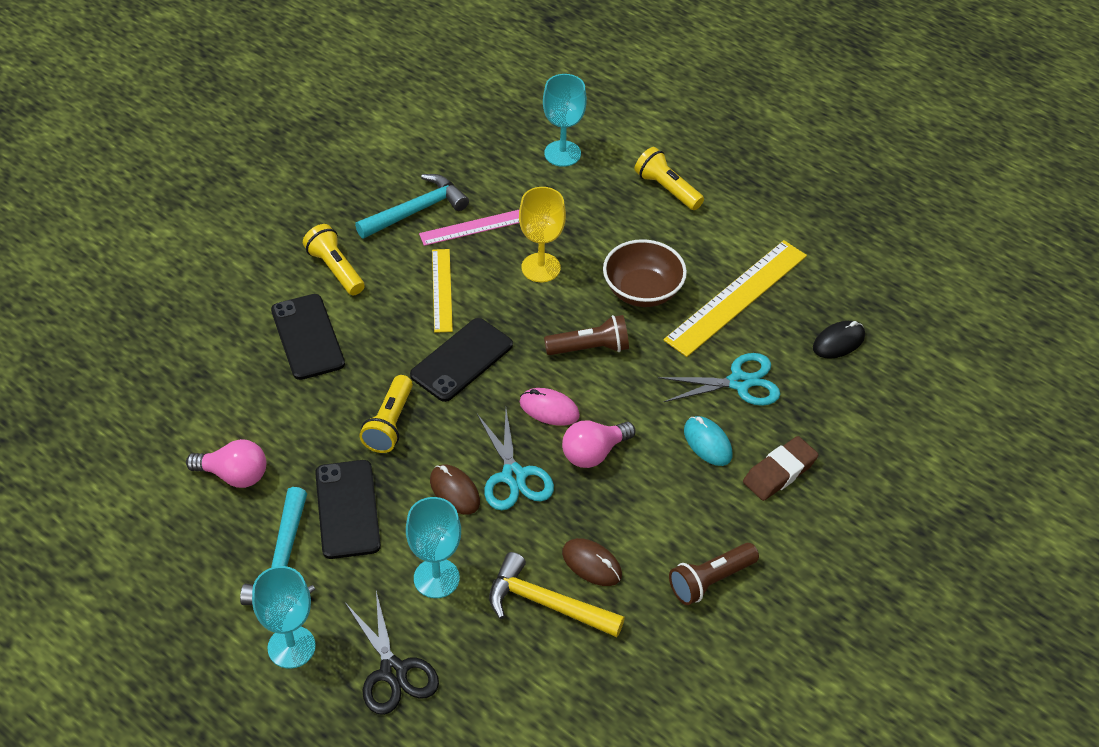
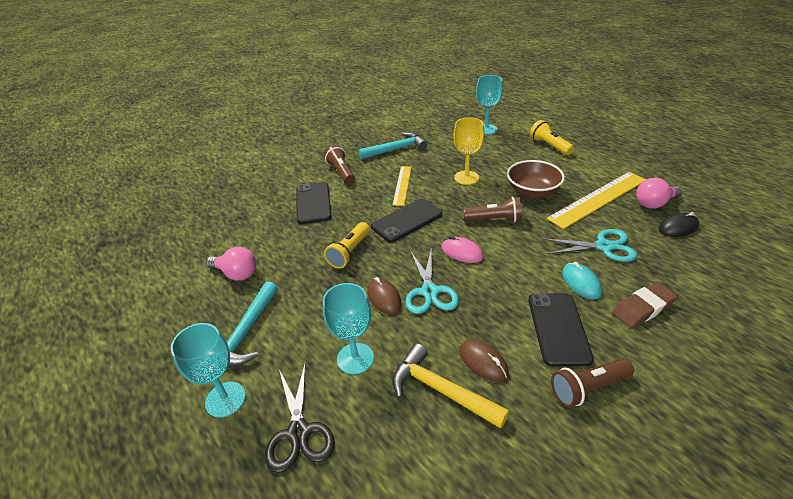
camera: 15 degrees right, 10 degrees down
yellow flashlight [303,224,365,295] -> brown flashlight [324,145,355,184]
black phone [315,460,381,559] -> black phone moved to [528,293,594,367]
pink ruler [419,210,519,246] -> none
pink light bulb [562,420,635,468] -> pink light bulb moved to [636,178,683,208]

